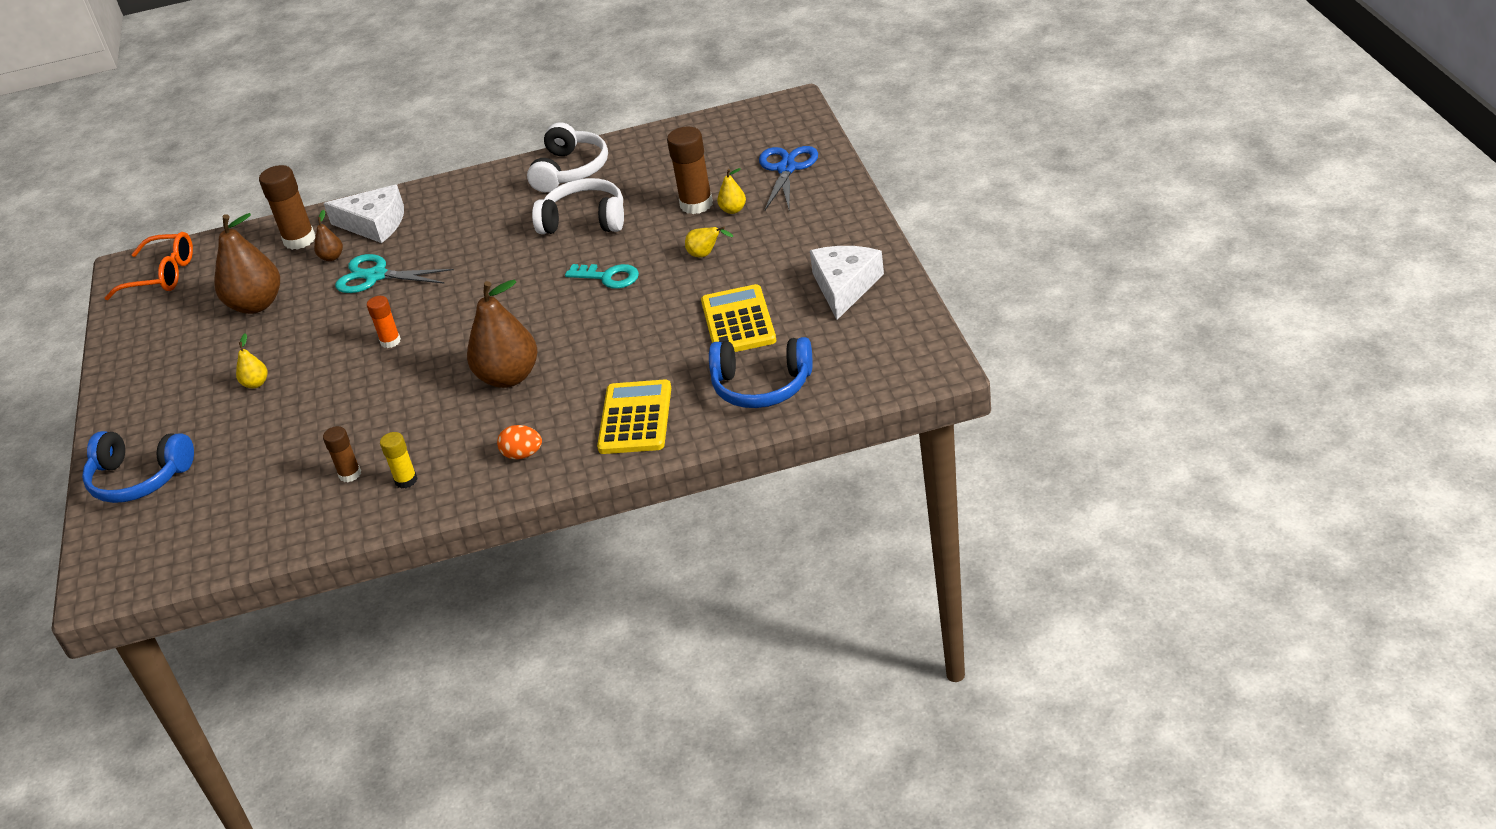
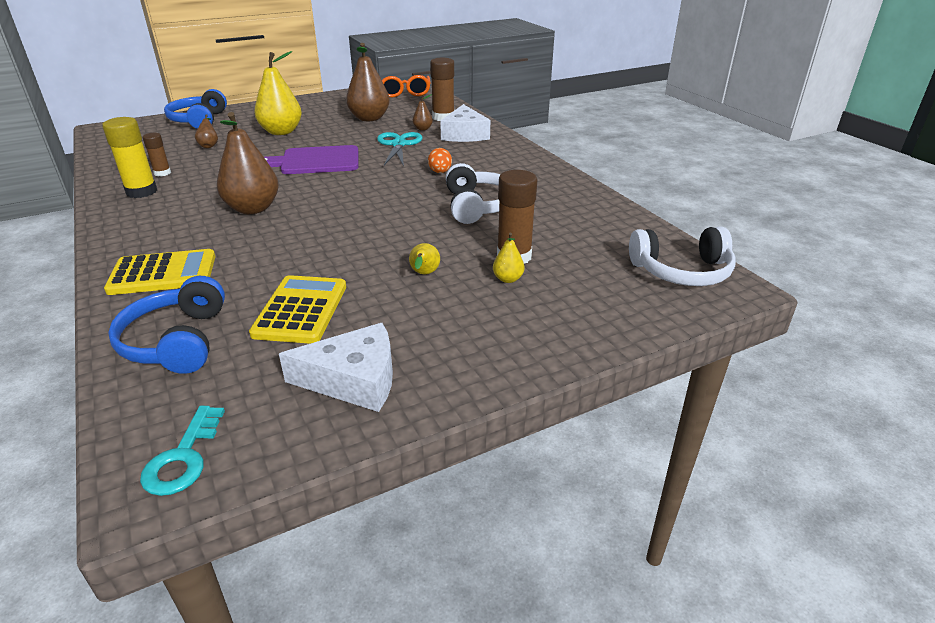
camera: 70 degrees right, 5 degrees down
yellow pear [236,333,267,388] -> yellow pear [254,51,302,135], size x2.21
orange glue stick [367,296,401,348] -> purple cutting board [264,145,359,174]
yellow glue stick [380,432,418,489] -> yellow glue stick [102,117,157,198], size x1.72
orange egg [497,425,542,459] -> orange egg moved to [428,148,452,173]
white headphones [527,122,608,192] -> white headphones moved to [629,227,736,286]
turquoise key [565,264,639,289] -> turquoise key moved to [140,406,225,496]
yellow calculator [701,284,776,352] -> yellow calculator turned 60 degrees counterclockwise [249,275,346,344]
blue scissors [759,146,818,210] -> none
none -> brown pear [195,114,218,148]

